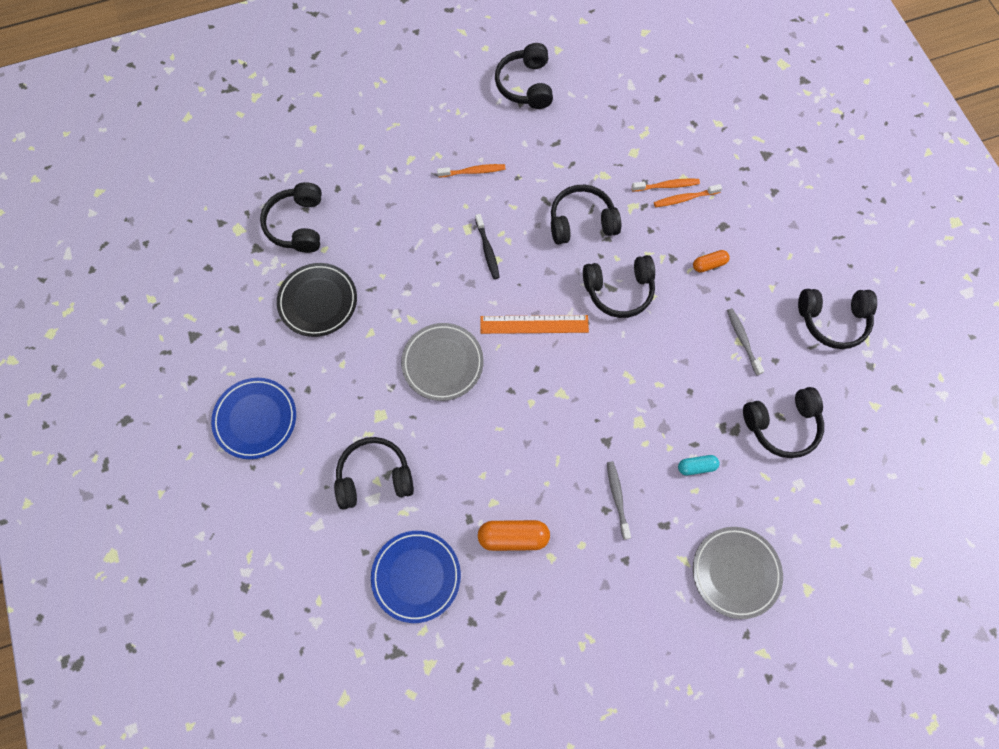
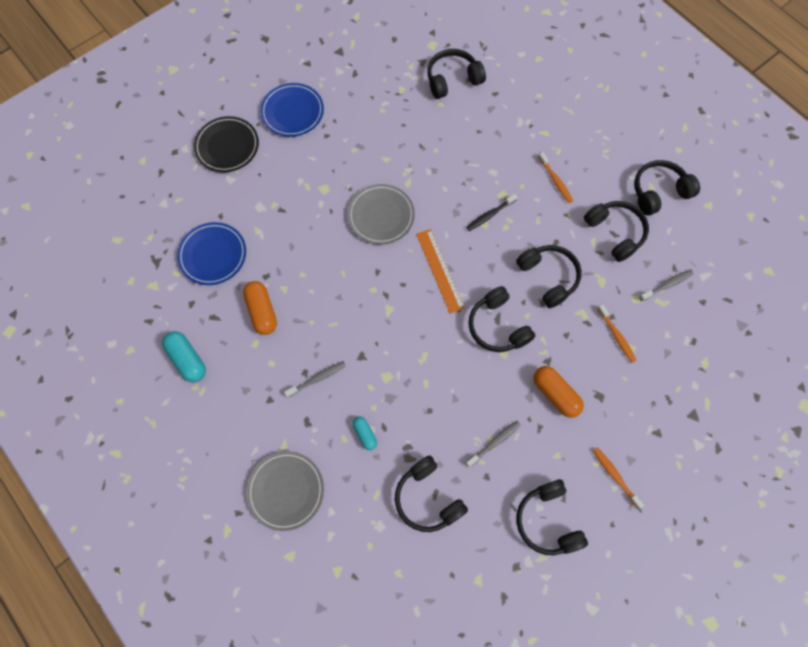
camera: 70 degrees right, 0 degrees up
black plate [277,263,357,337] -> black plate moved to [194,116,259,172]
black headphones [334,437,414,510] -> black headphones moved to [584,201,649,262]
orange toothbrush [654,184,722,207] -> orange toothbrush moved to [593,448,644,509]
orange capsule [693,250,730,272] -> orange capsule [533,366,584,418], size x1.69
none -> turquoise capsule [162,331,206,382]
none -> grey toothbrush [639,269,694,301]

